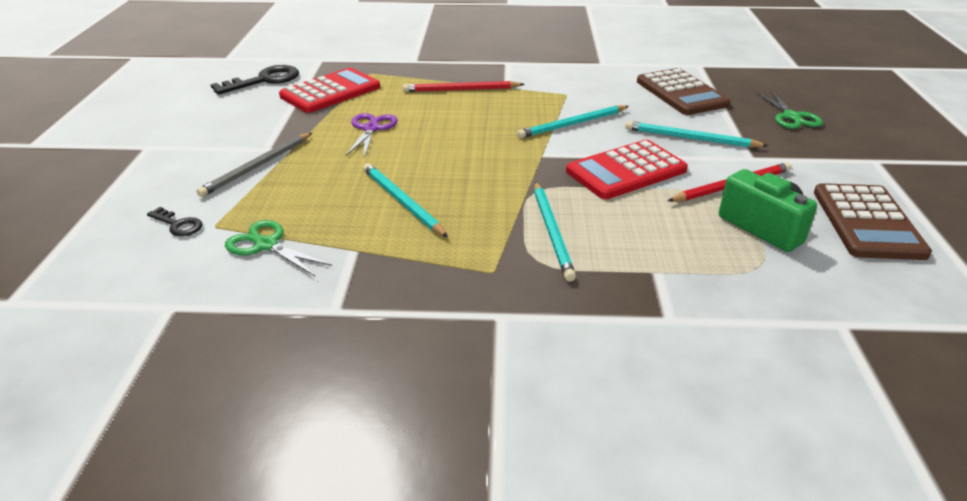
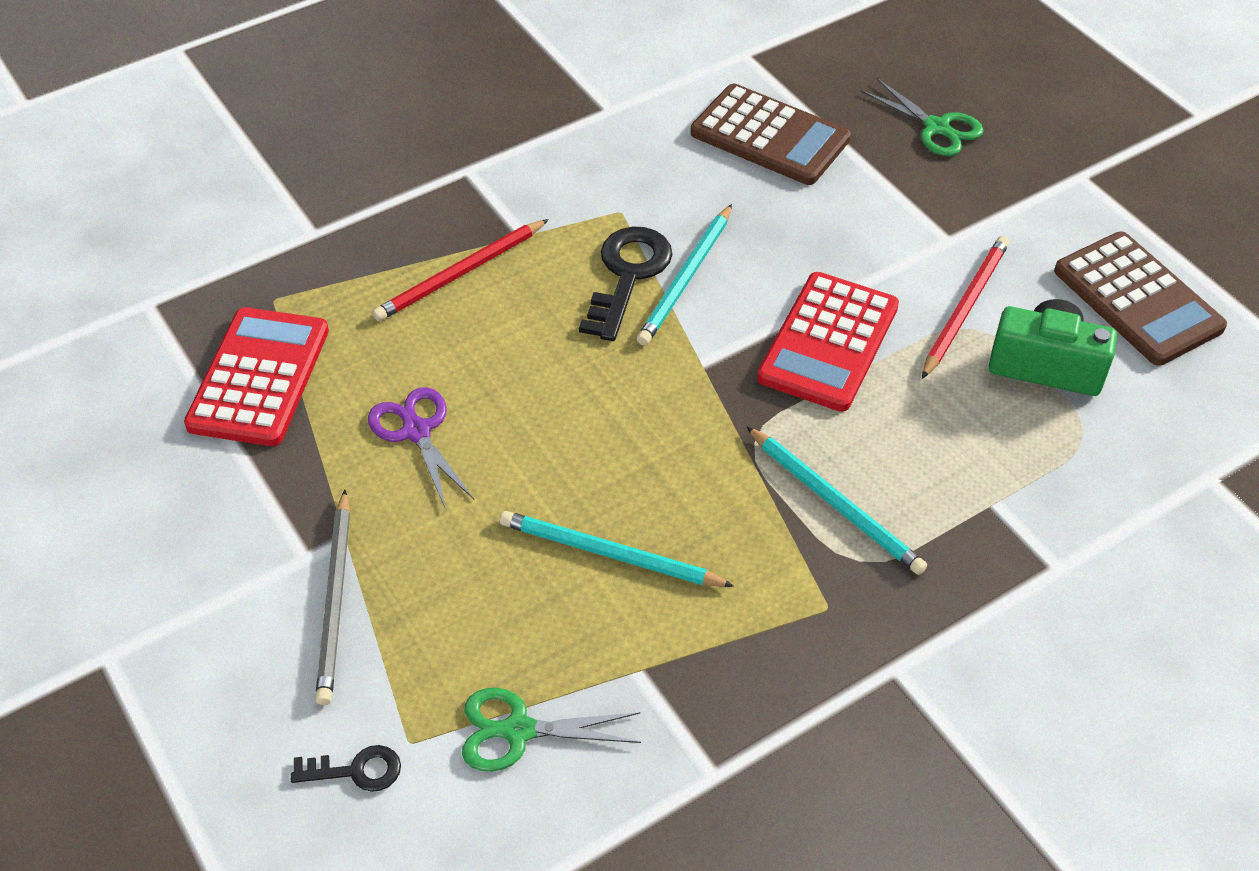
camera: 35 degrees left, 15 degrees up
black key [210,65,299,95] -> black key moved to [579,227,673,341]
turquoise pencil [625,121,768,148] -> none

